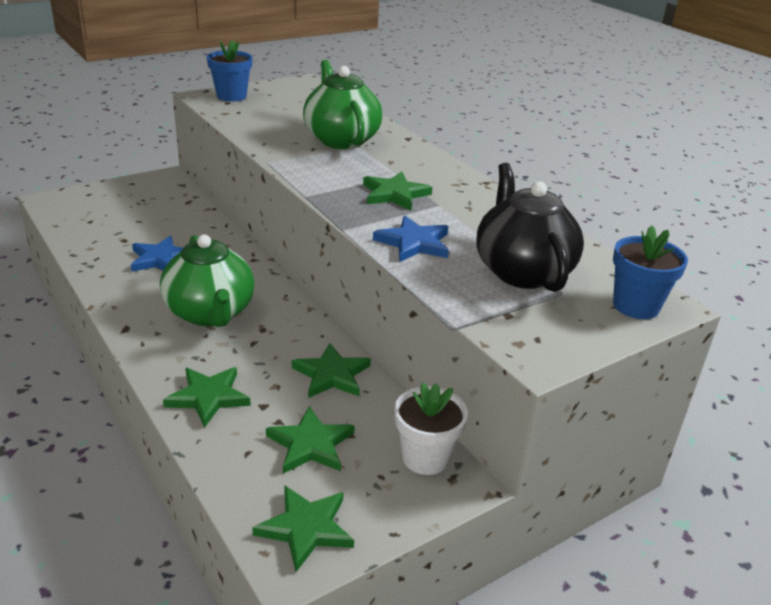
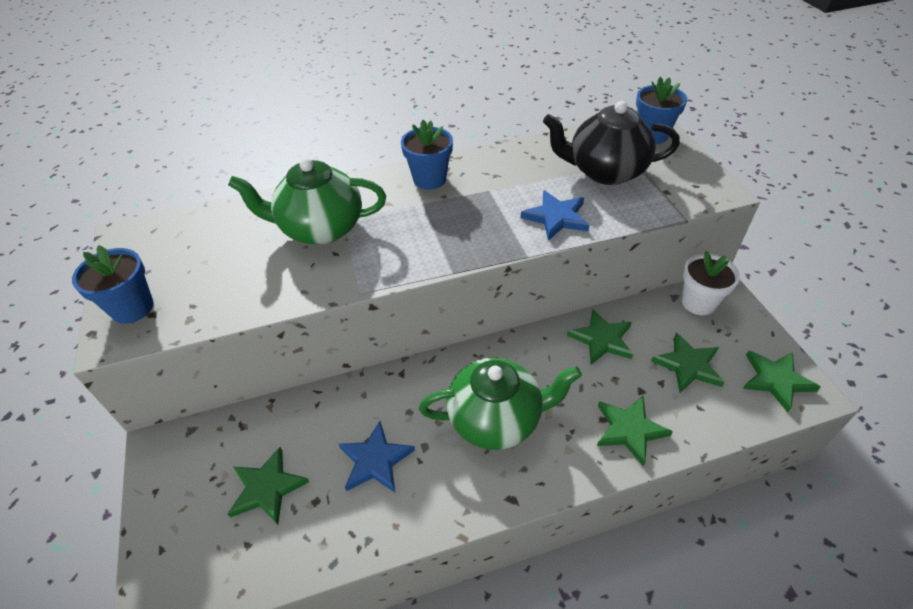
camera: 70 degrees left, 15 degrees up
green star [363,172,433,211] -> green star moved to [227,447,309,525]
none -> blue flower pot [401,120,453,190]

